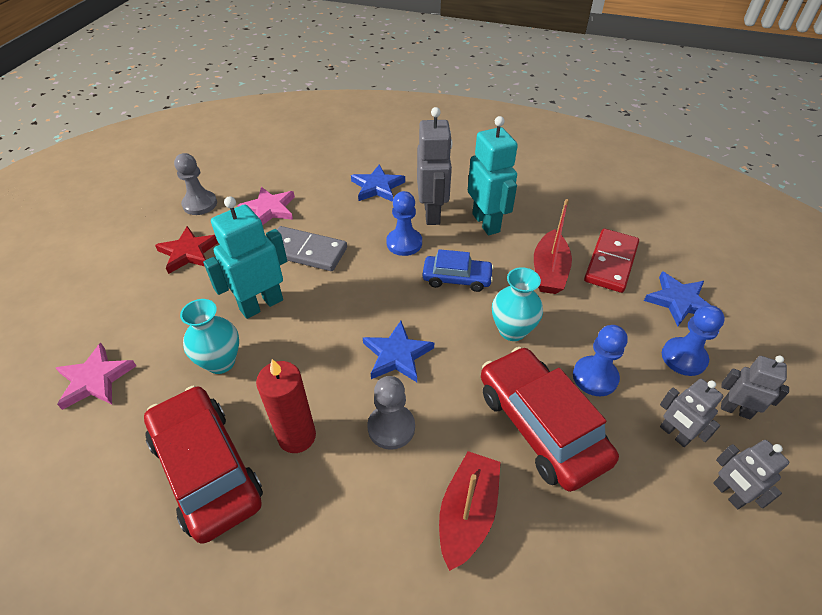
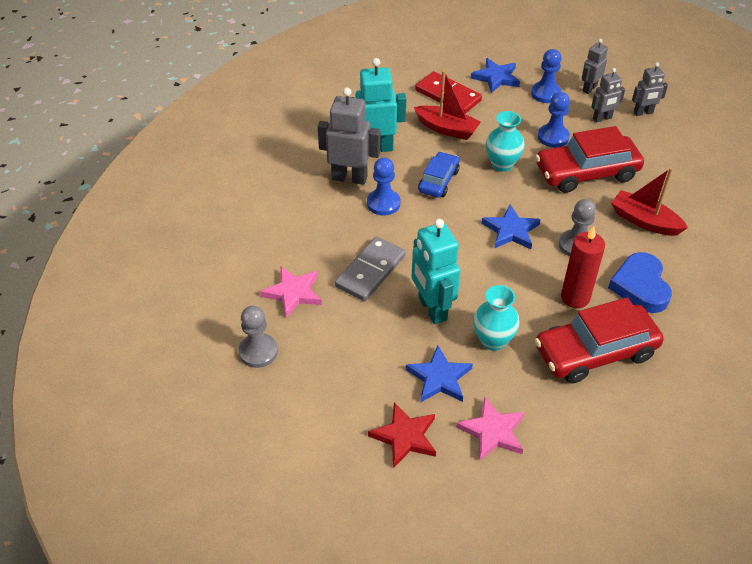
camera: 75 degrees left, 0 degrees up
red star [155,226,218,274] -> red star moved to [368,402,436,468]
blue star [351,165,405,202] -> blue star moved to [406,345,473,403]
none -> blue heart [608,252,672,313]

